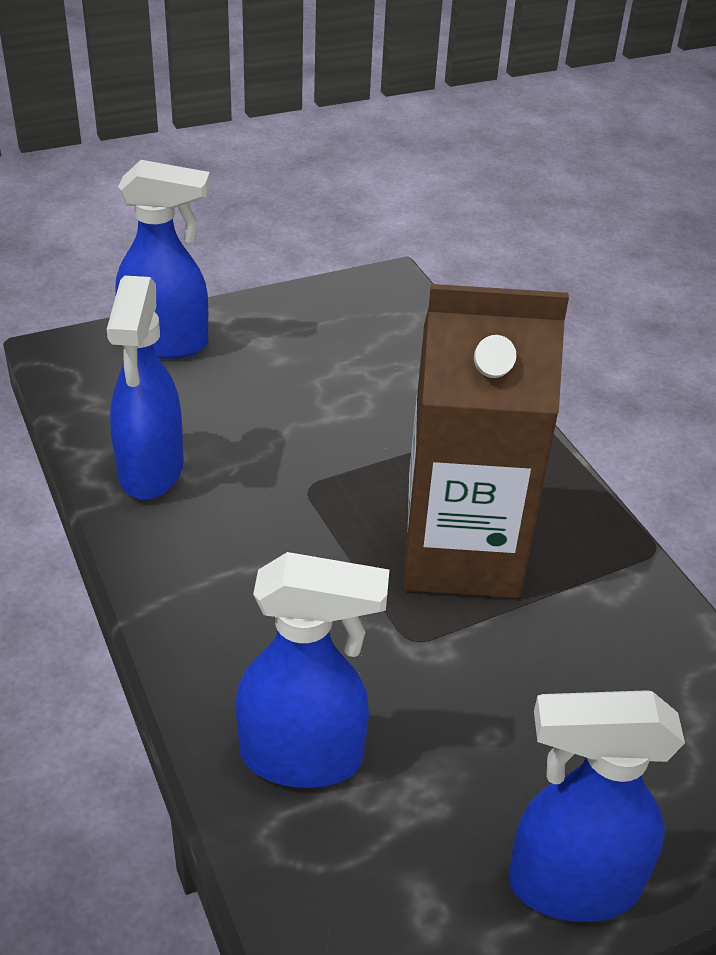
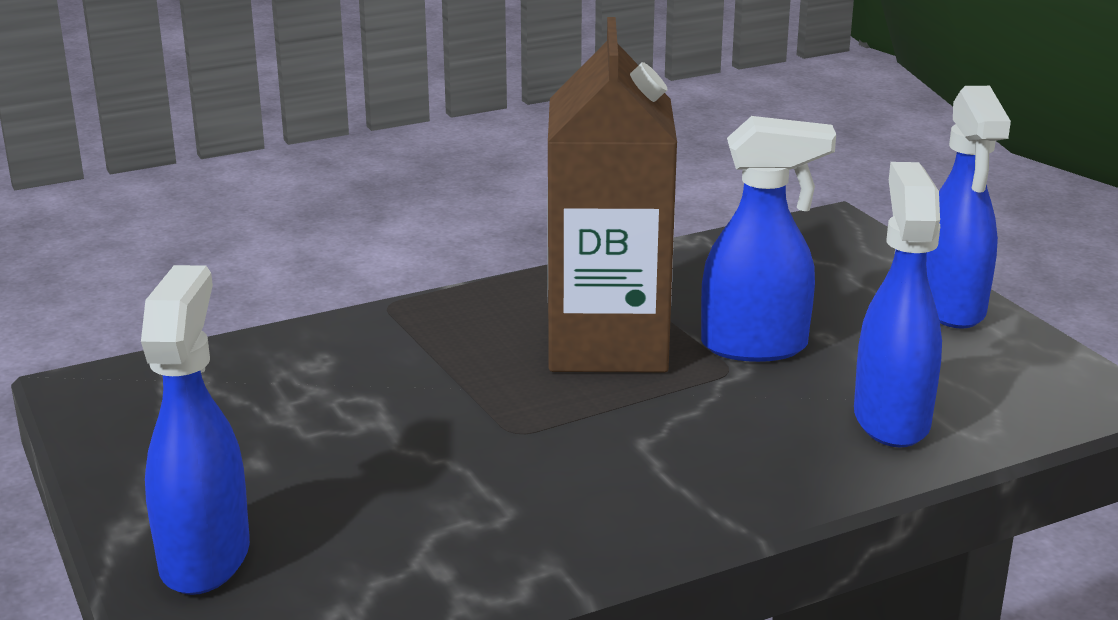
camera: 90 degrees left, 15 degrees down
blue spray bottle [107,276,184,500] -> blue spray bottle moved to [701,116,836,362]

